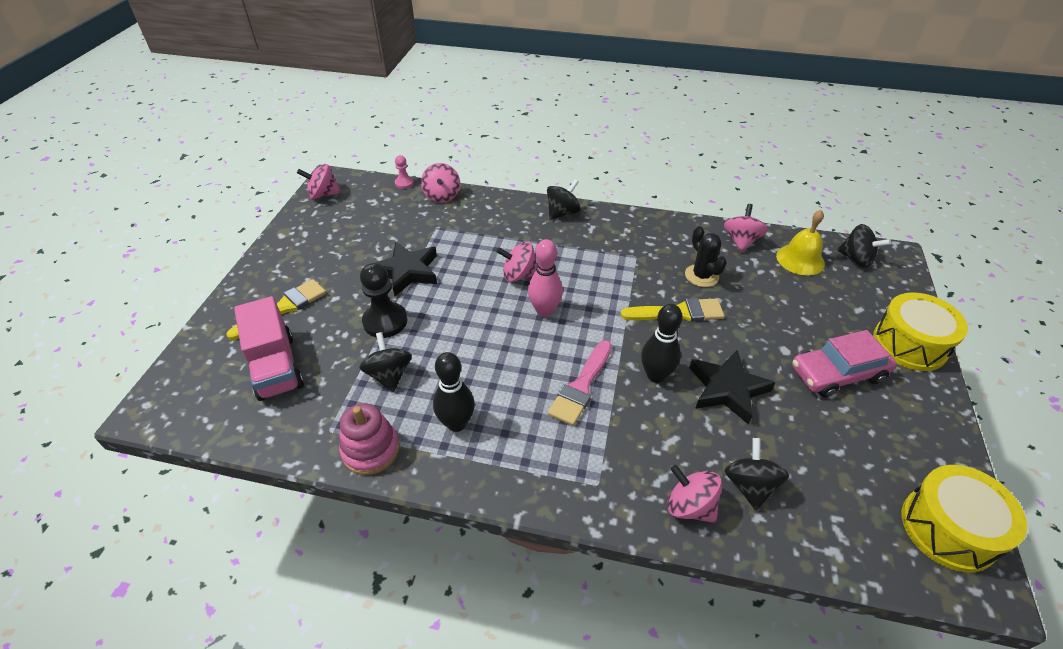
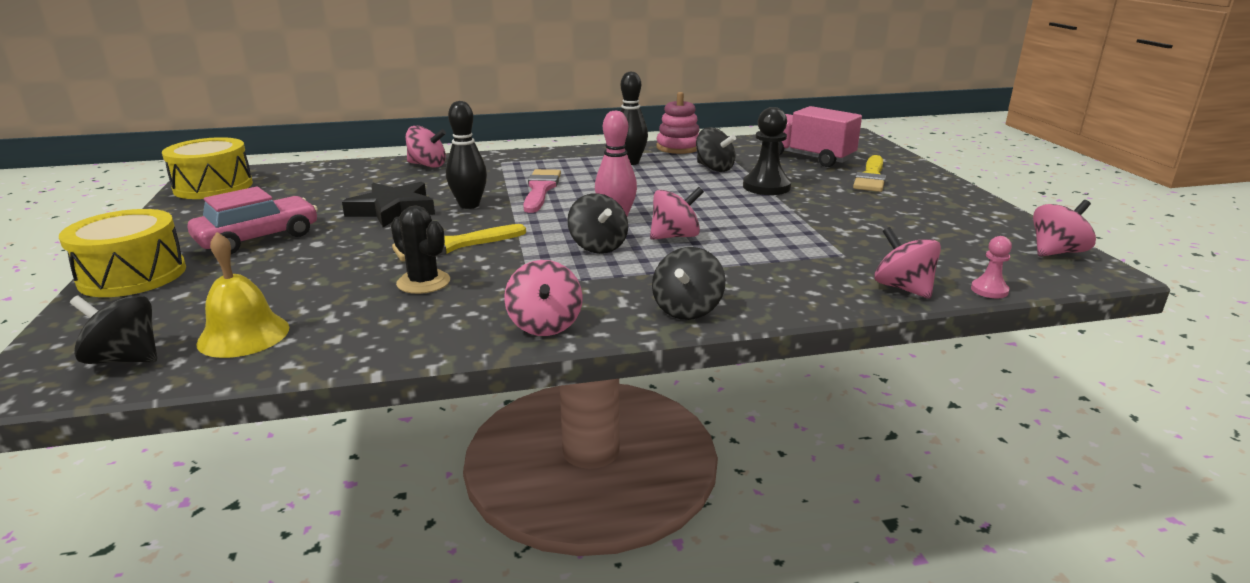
camera: 155 degrees right, 20 degrees down
black star [375,242,437,296] -> none
pink spinning top [724,204,768,252] -> pink spinning top moved to [504,260,582,336]
black spinning top [725,438,789,510] -> black spinning top moved to [567,193,628,254]

